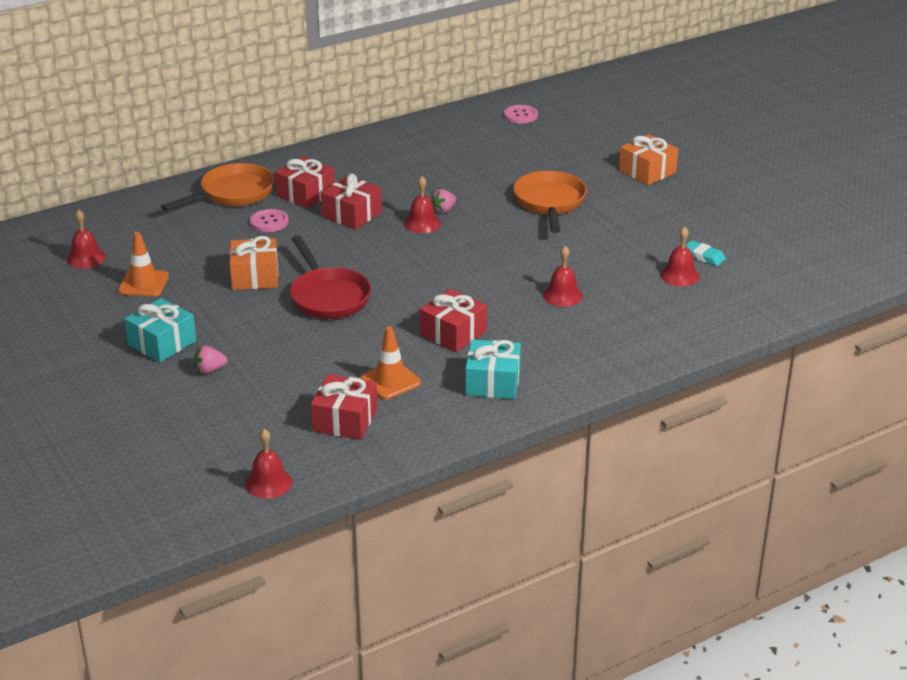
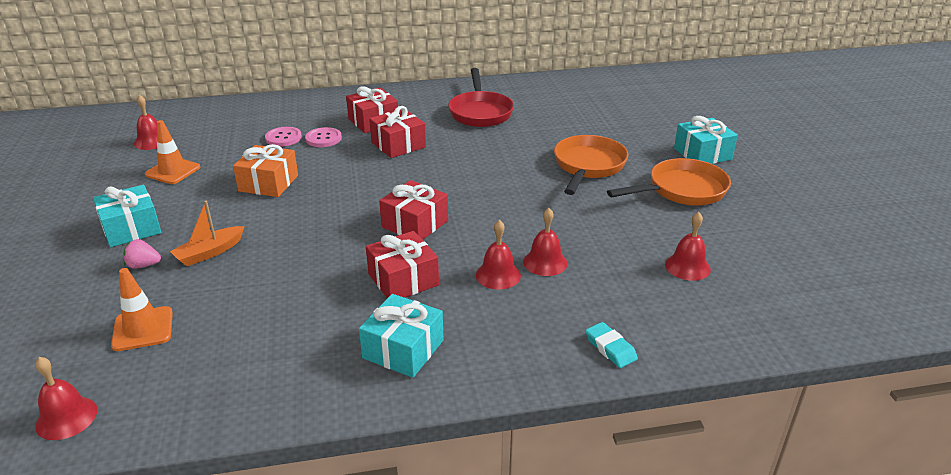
camera: 20 degrees right, 0 degrees up
orange pan [161,163,274,211] -> orange pan moved to [607,158,731,205]
red pan [290,236,371,319] -> red pan moved to [448,68,514,127]
red gift [311,374,377,440] -> red gift moved to [379,180,448,240]
orange traffic cone [361,326,421,399] -> orange traffic cone moved to [111,268,173,351]
red bell [404,176,441,233] -> red bell moved to [476,220,521,289]
pink strawberry [431,189,456,213] -> none
pink button [504,105,538,124] -> pink button moved to [265,127,302,147]
orange gift [619,135,678,185] -> turquoise gift [674,116,738,164]
turquoise eraser [685,240,726,266] -> turquoise eraser moved to [585,322,638,368]
none -> orange boat [170,201,245,266]

